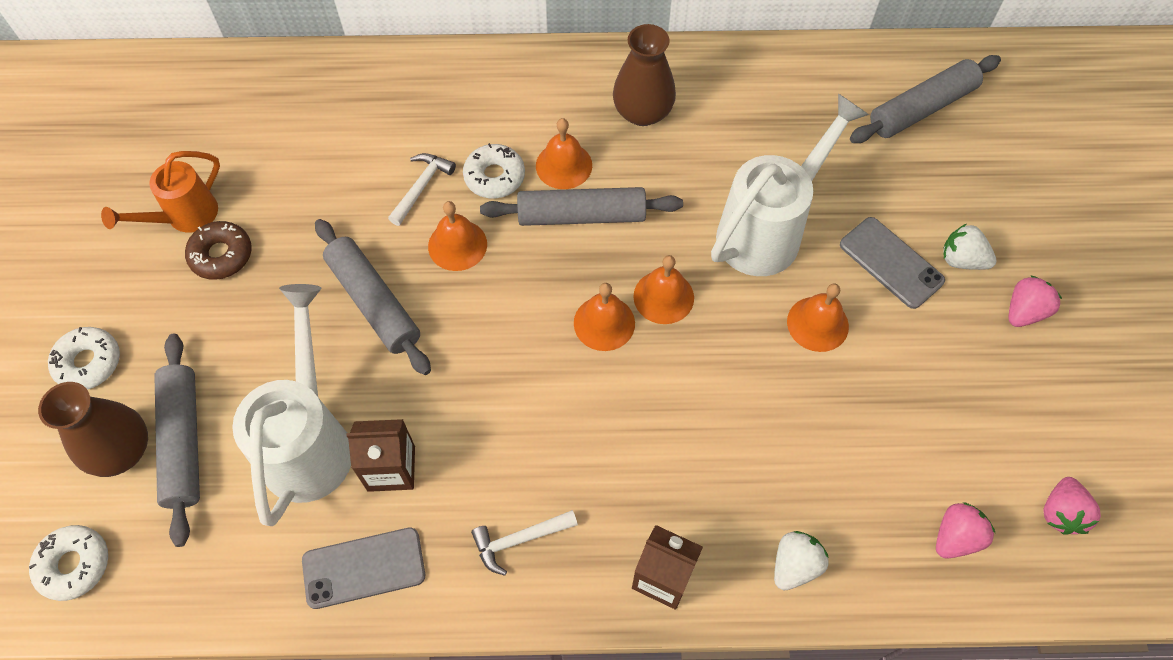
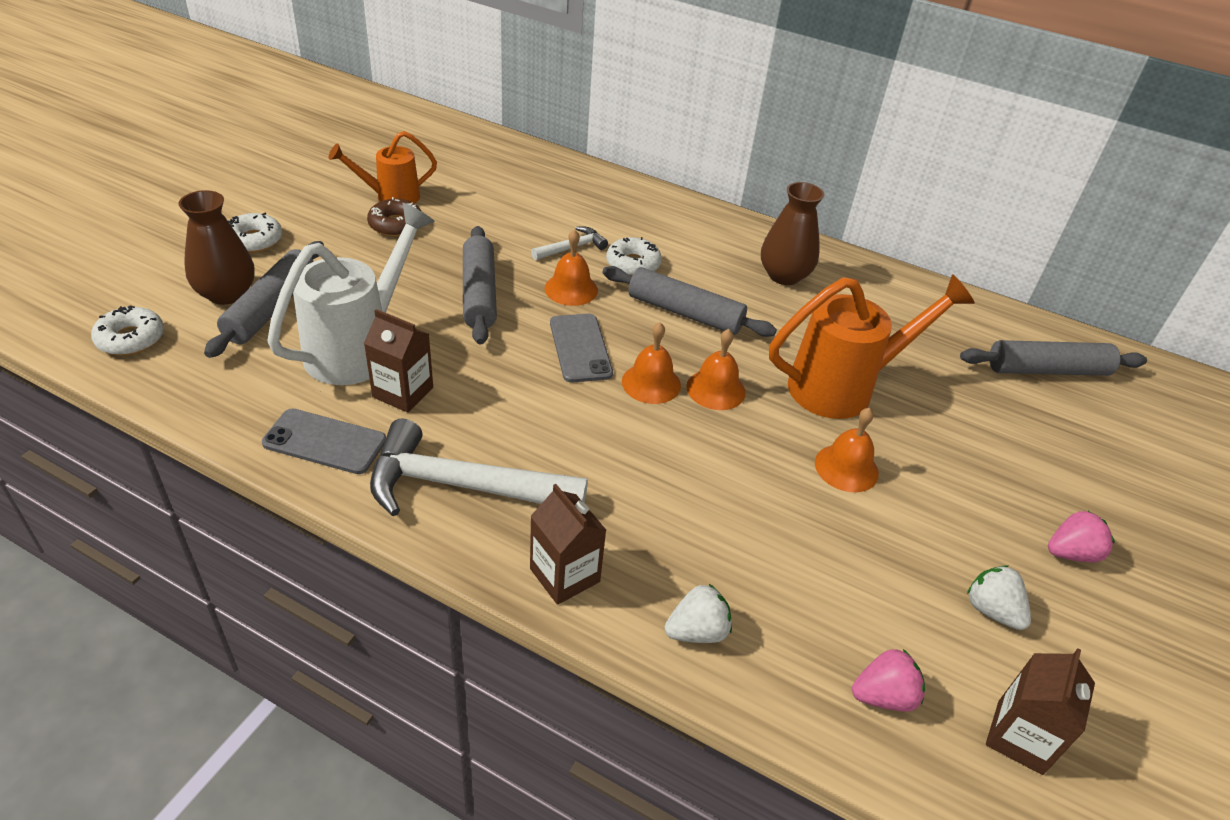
camera: 25 degrees right, 20 degrees down
white hammer [471,510,578,576] -> white hammer [370,418,588,516], size x2.07
orange bell [536,118,592,189] -> none
white watering can [711,94,869,276] -> orange watering can [769,274,975,419]
grey phone [840,217,945,309] -> grey phone moved to [550,314,613,383]
white strawberry [943,224,997,270] -> white strawberry moved to [967,565,1031,630]
pink strawberry [1043,477,1101,535] -> brown carton [986,649,1095,775]

